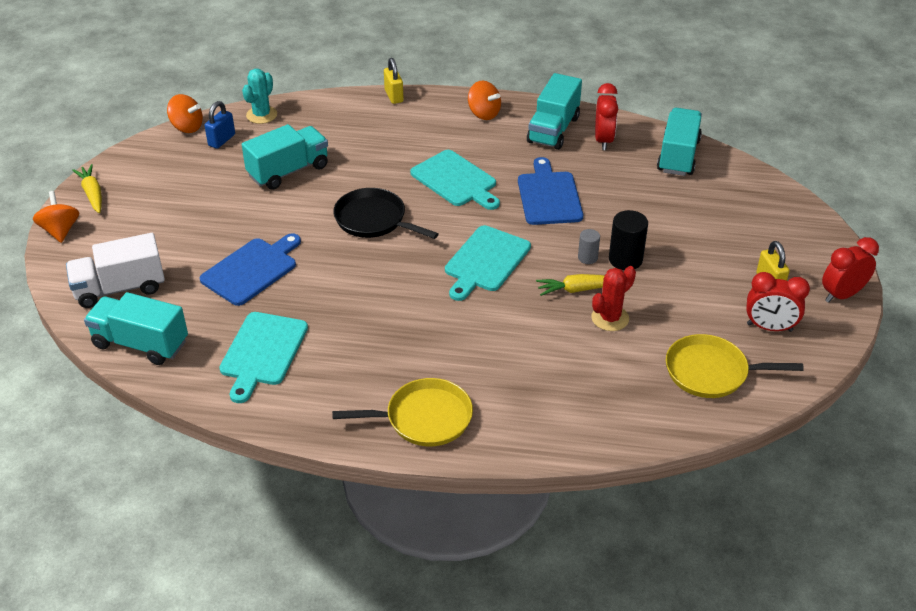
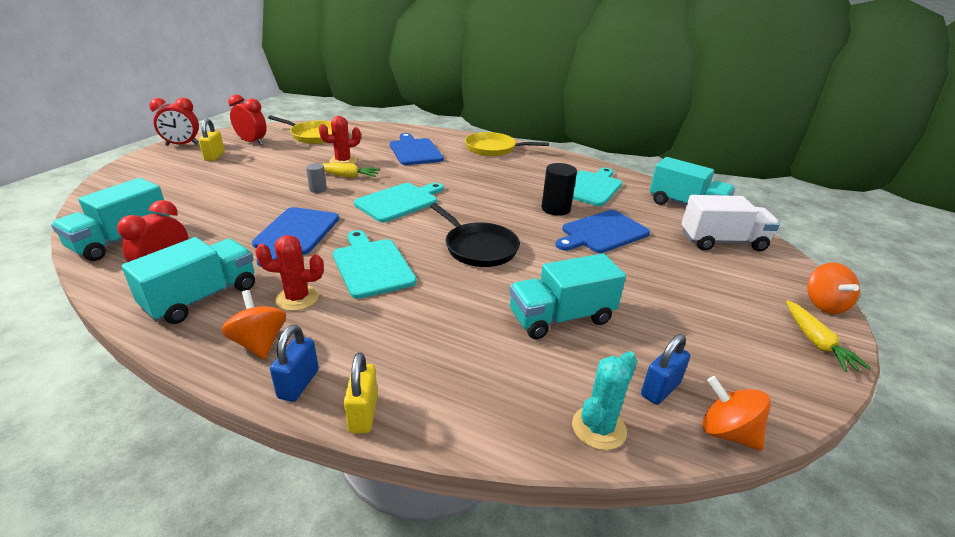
camera: 165 degrees left, 10 degrees down
black cylinder [609,210,648,270] -> black cylinder moved to [542,163,577,216]
none -> red cactus [255,235,324,311]
none -> blue padlock [270,325,319,402]
none -> blue cutting board [390,133,444,165]

